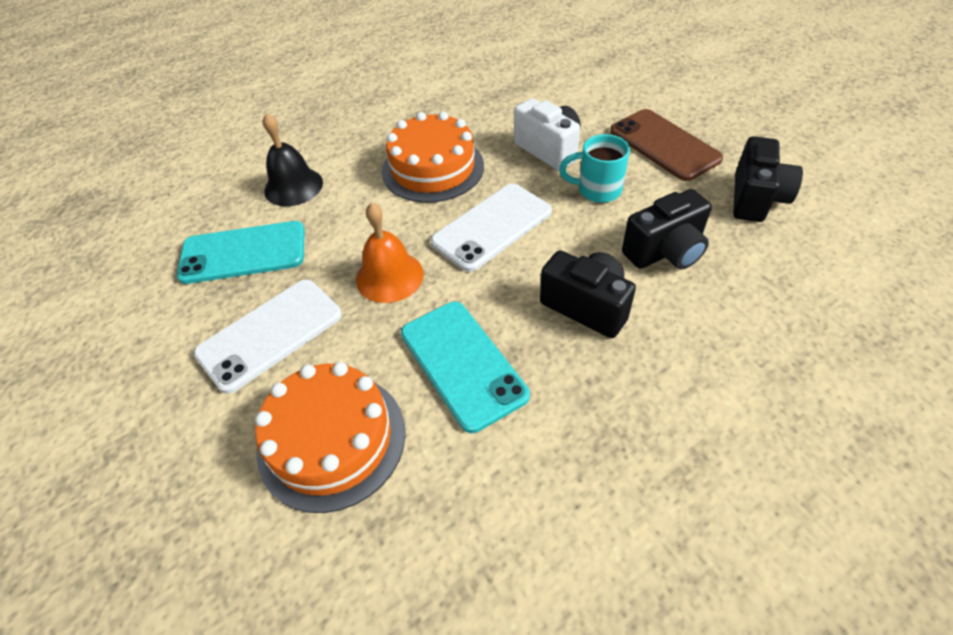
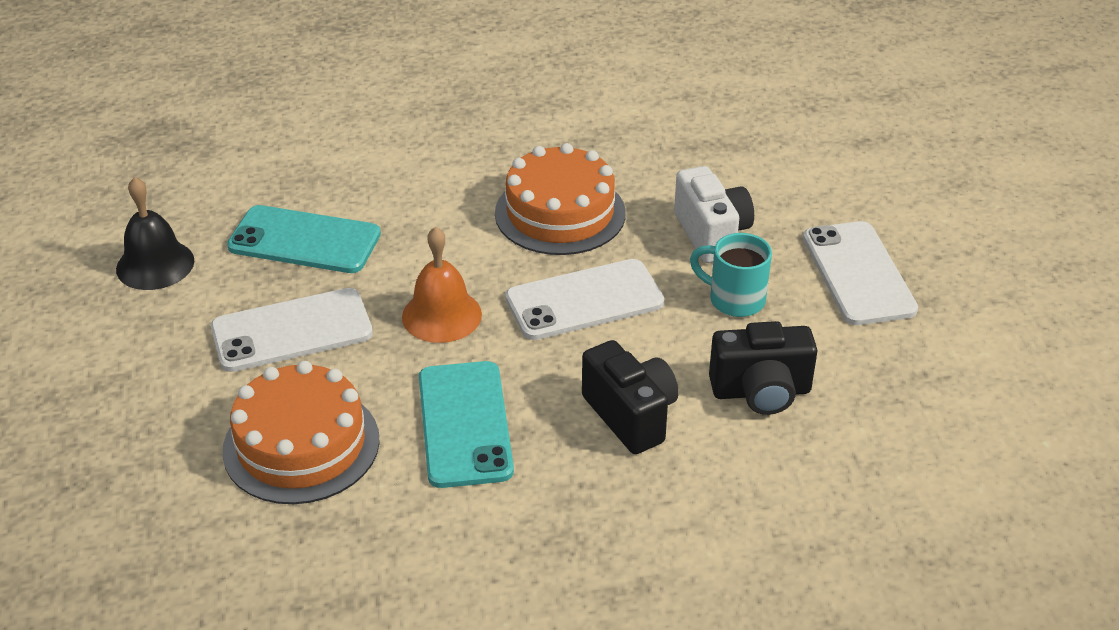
camera: 20 degrees right, 10 degrees down
black bell [263,113,323,206] -> black bell moved to [116,177,194,290]
brown phone [610,109,723,181] -> white phone [803,221,918,325]
black camera [733,136,803,222] -> none

